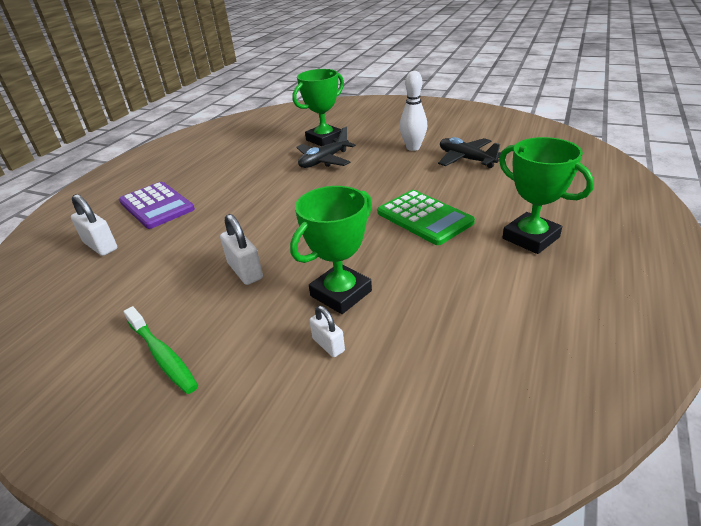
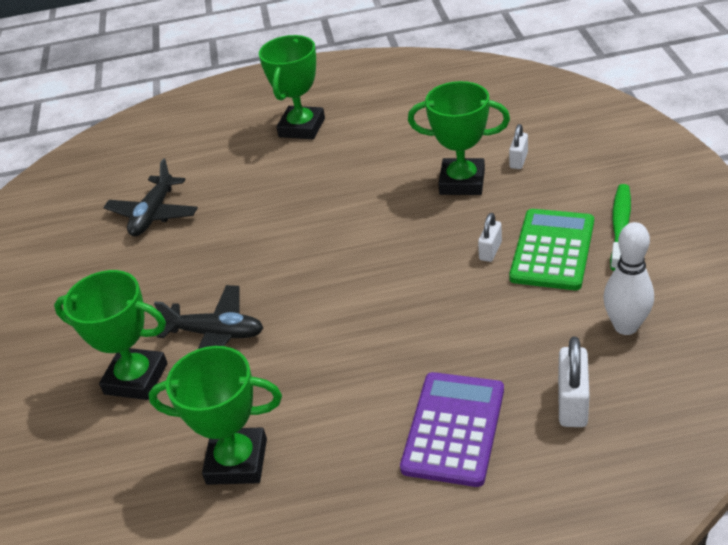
camera: 120 degrees left, 5 degrees up
white padlock [220,214,263,285] -> white padlock [478,213,502,262], size x0.63
green calculator [377,190,475,245] -> green calculator moved to [509,209,594,290]
white bowling pin [400,71,427,151] -> white bowling pin moved to [603,222,654,335]
none -> green trophy [148,346,282,485]

